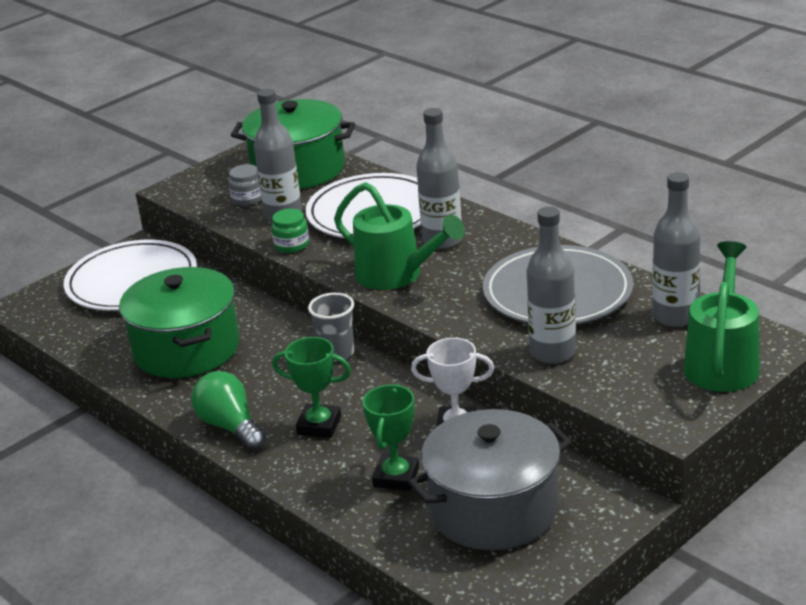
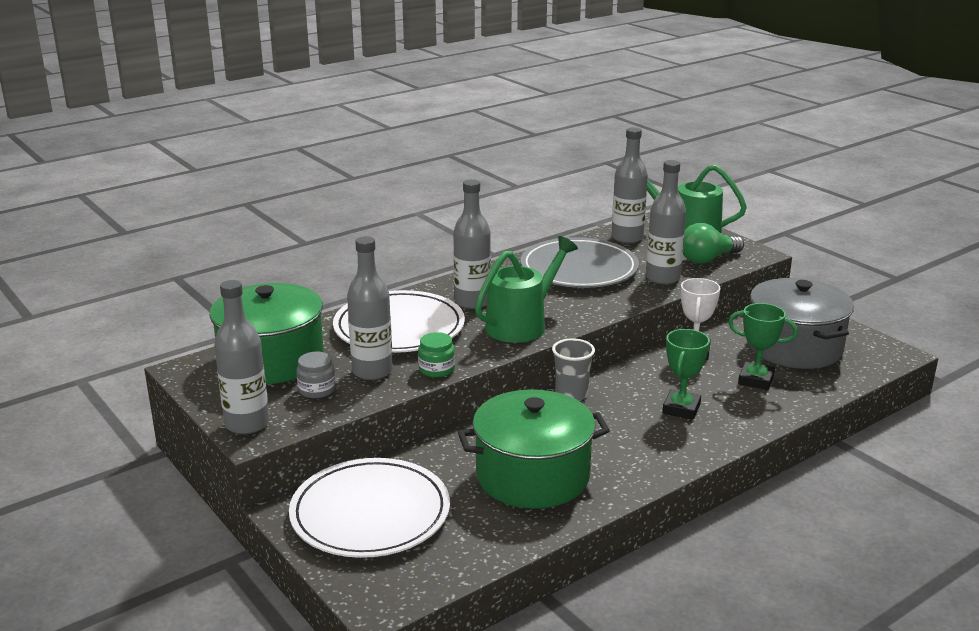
camera: 85 degrees left, 5 degrees down
green light bulb [191,371,266,450] -> green light bulb moved to [683,223,744,264]
none -> grey bottle [214,280,269,434]

